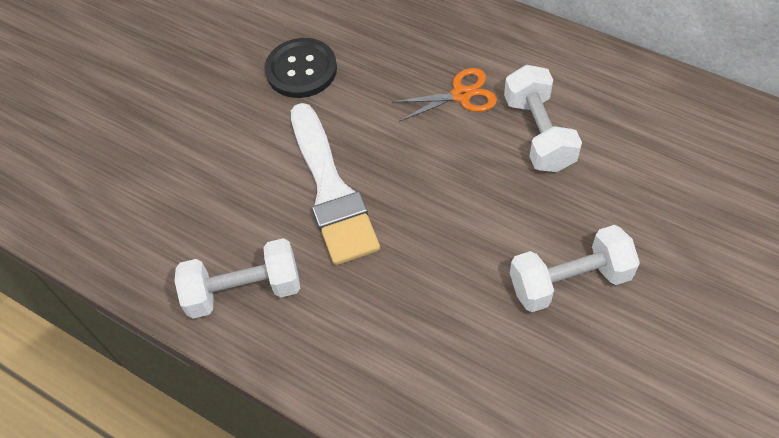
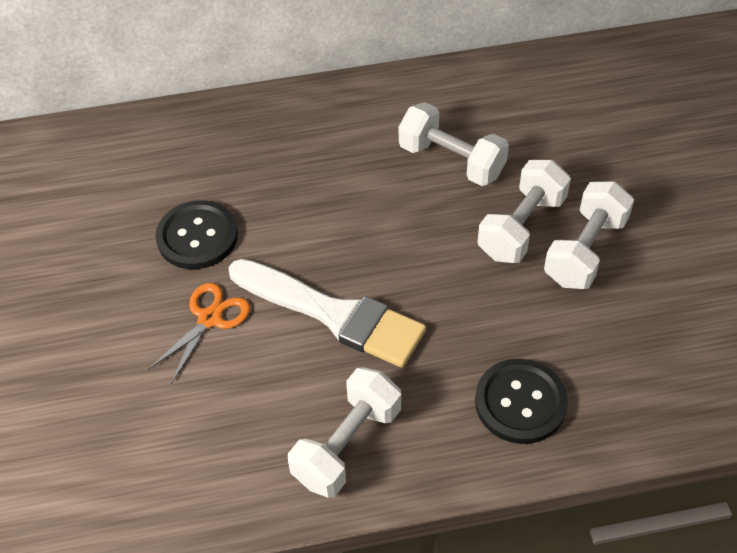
camera: 45 degrees left, 5 degrees down
orange scissors [393,68,497,122] -> orange scissors moved to [148,283,250,384]
none -> black button [475,359,568,444]
none -> white dumbbell [478,160,571,263]

